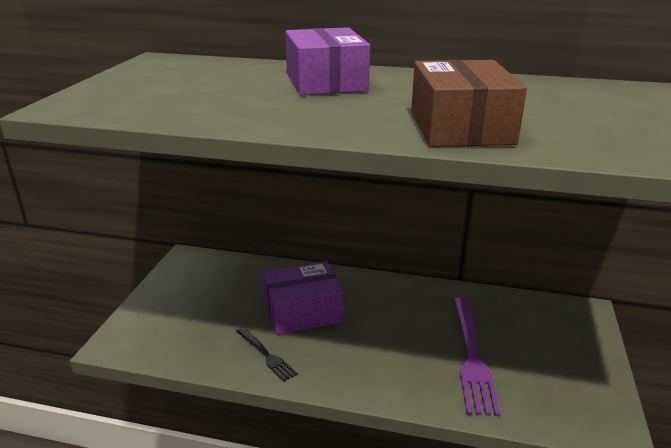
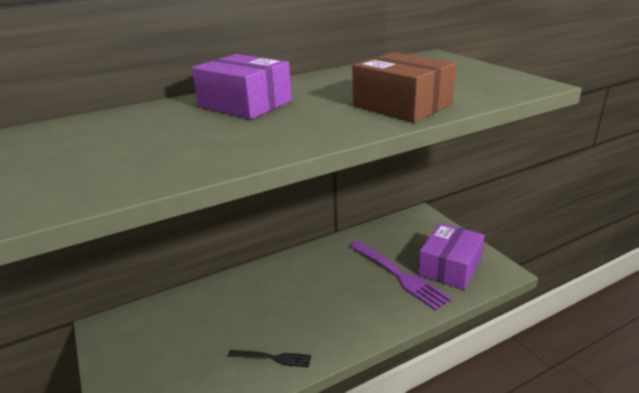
camera: 40 degrees left, 0 degrees up
purple box [263,261,344,335] -> purple box moved to [418,223,485,290]

